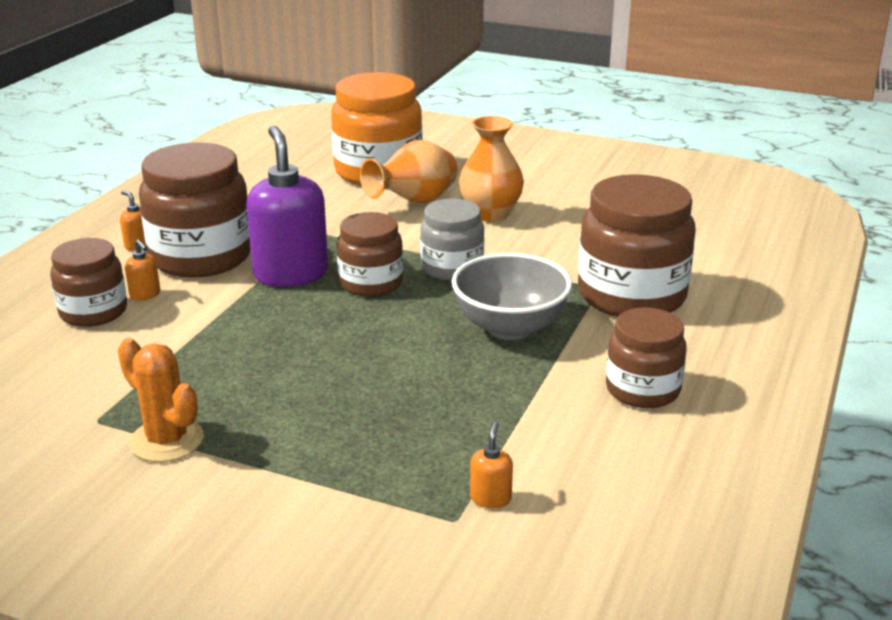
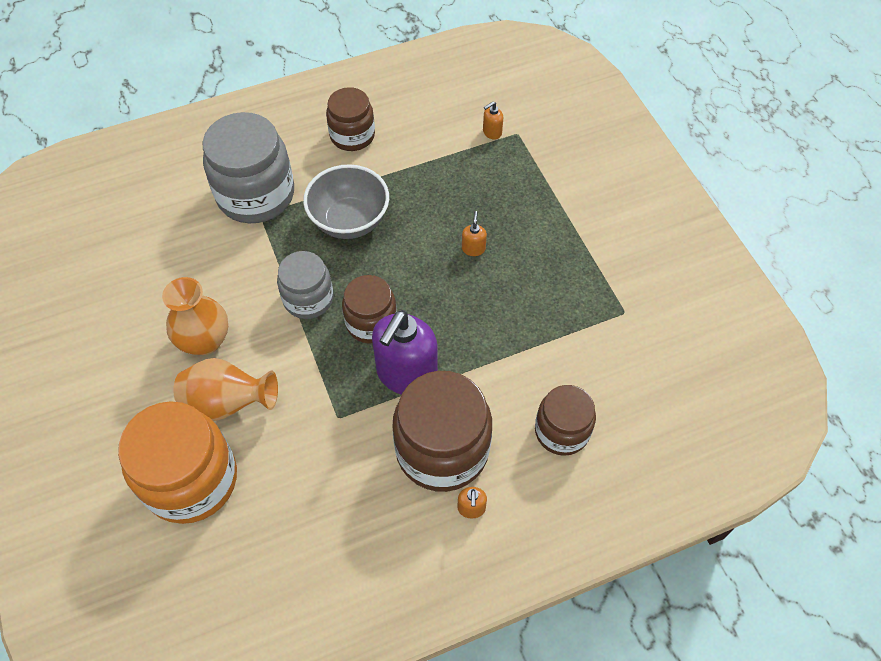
camera: 135 degrees left, 30 degrees up
orange cactus [118,338,204,462] -> none
orange soap dispenser [125,240,160,301] -> orange soap dispenser moved to [462,211,487,256]
brown jar [578,174,696,317] -> grey jar [203,112,294,223]

